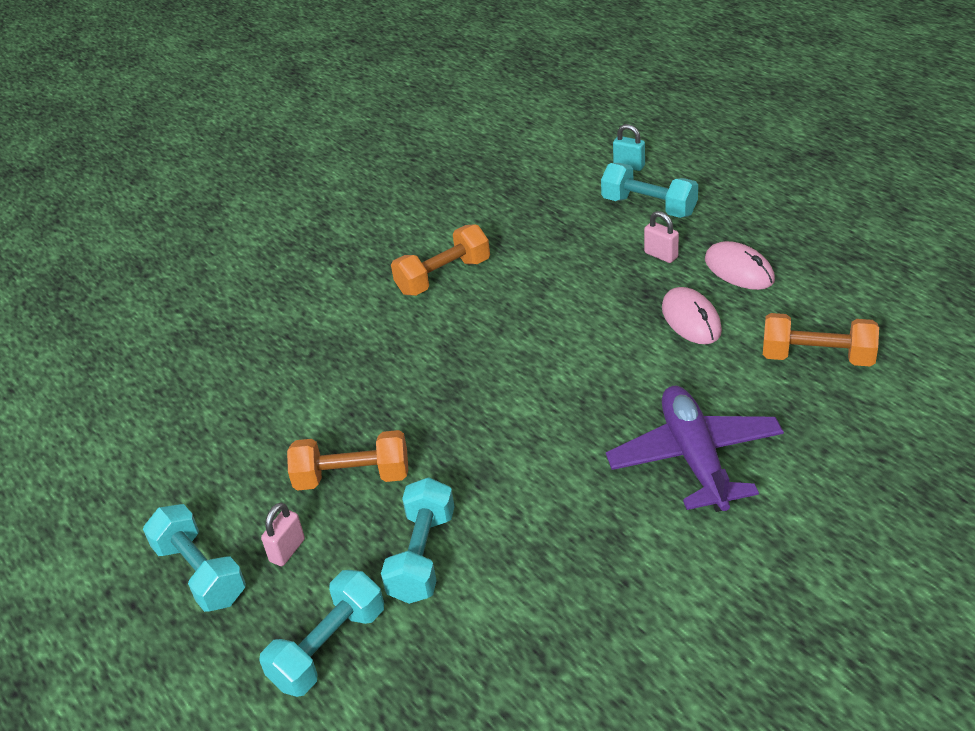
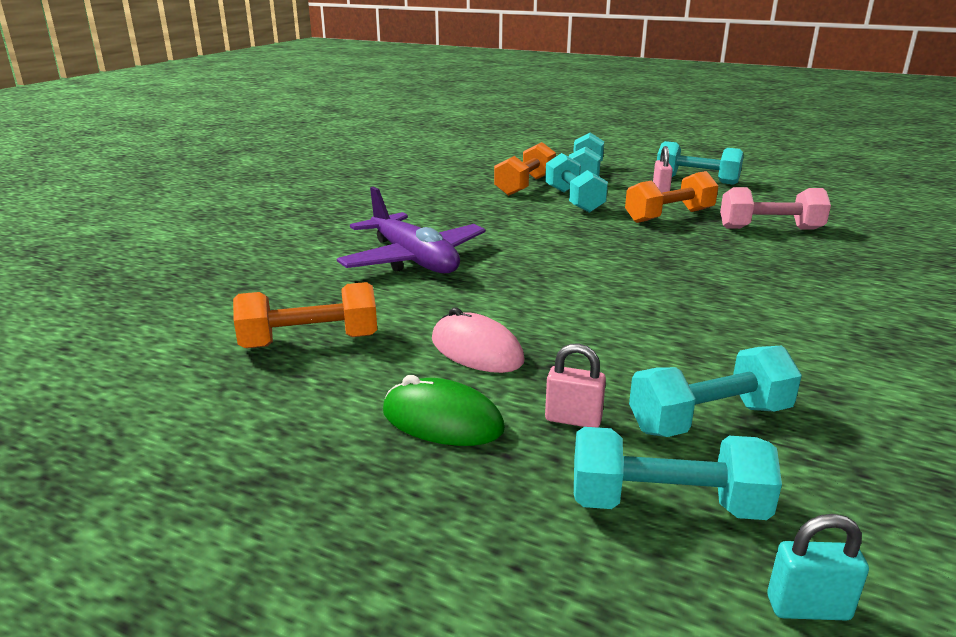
camera: 150 degrees right, 15 degrees down
orange dumbbell [391,224,490,296] -> orange dumbbell moved to [494,142,556,196]
pink mouse [705,241,775,290] -> green mouse [383,375,505,446]
none -> turquoise dumbbell [629,346,802,437]
none -> pink dumbbell [720,187,831,230]

